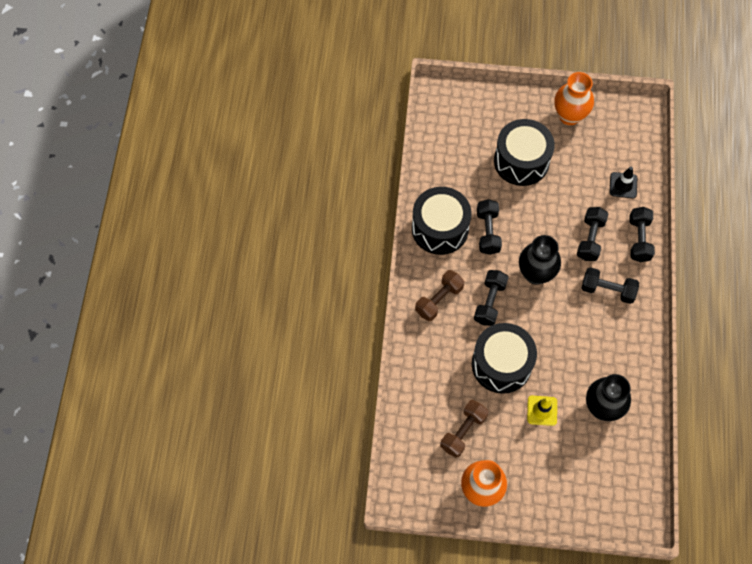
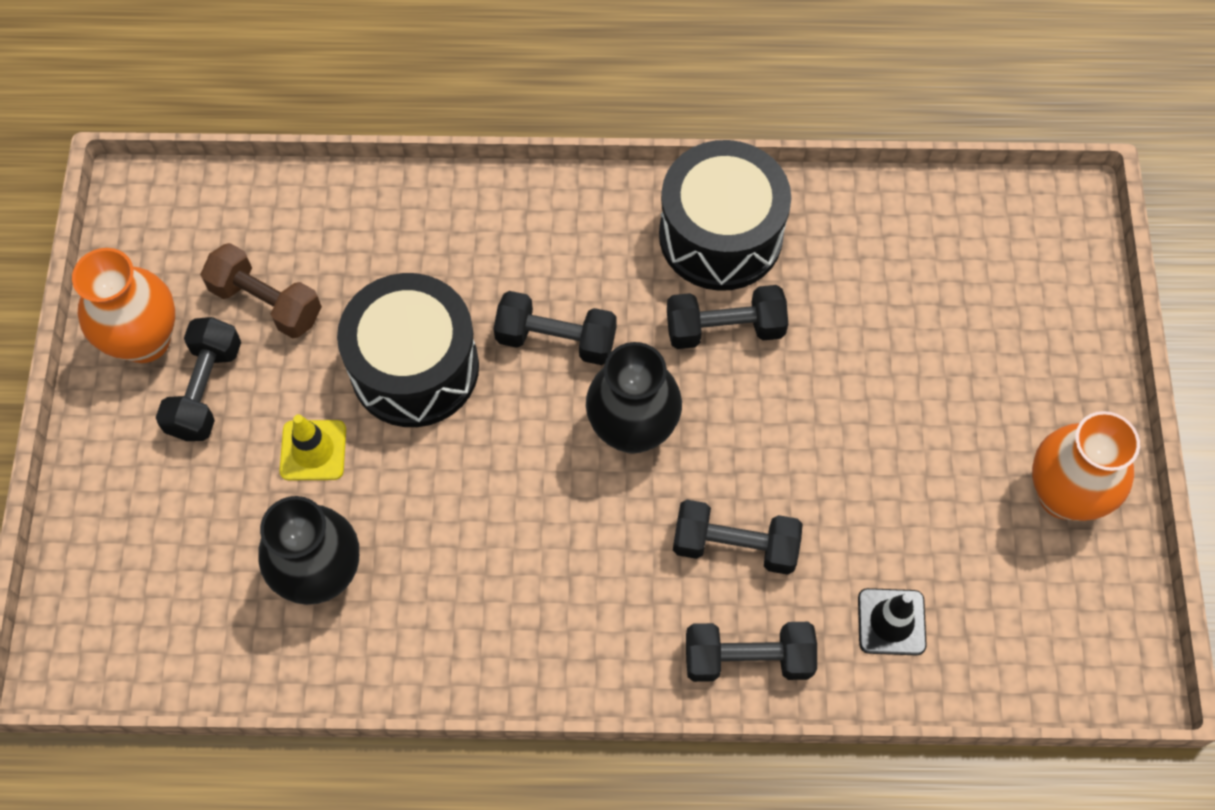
camera: 85 degrees right, 0 degrees up
brown dumbbell [415,270,465,321] -> none
black drum [494,119,555,186] -> none
black dumbbell [581,267,639,304] -> black dumbbell moved to [156,317,241,441]

